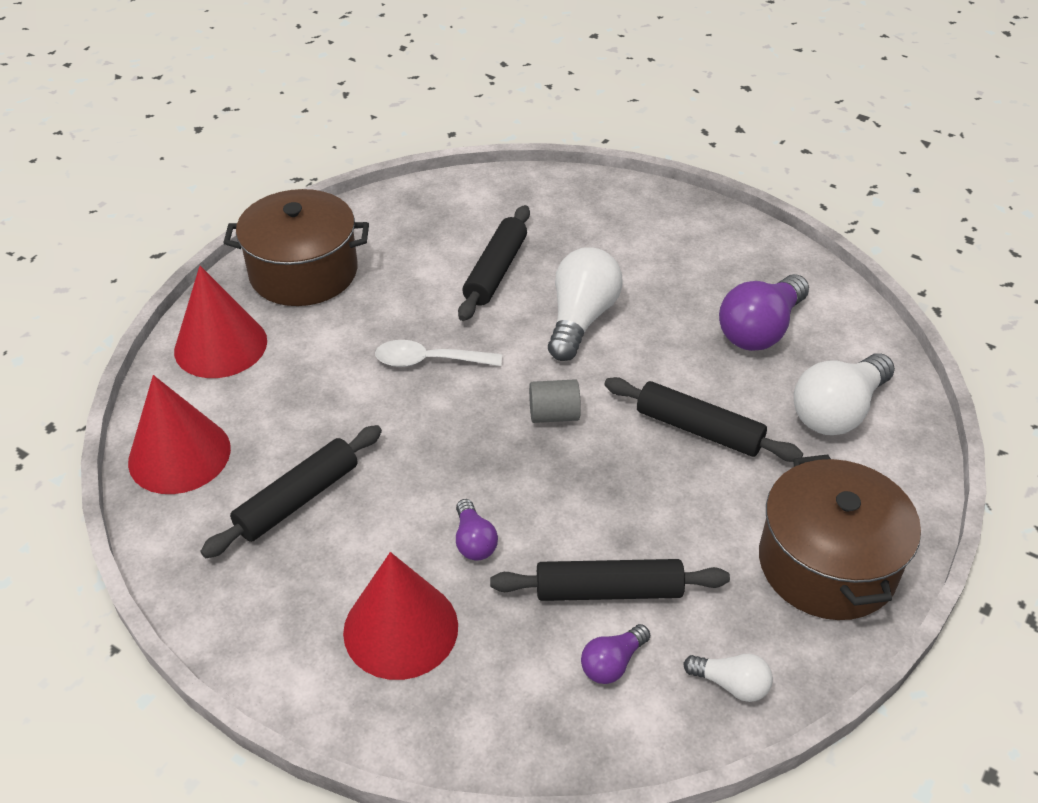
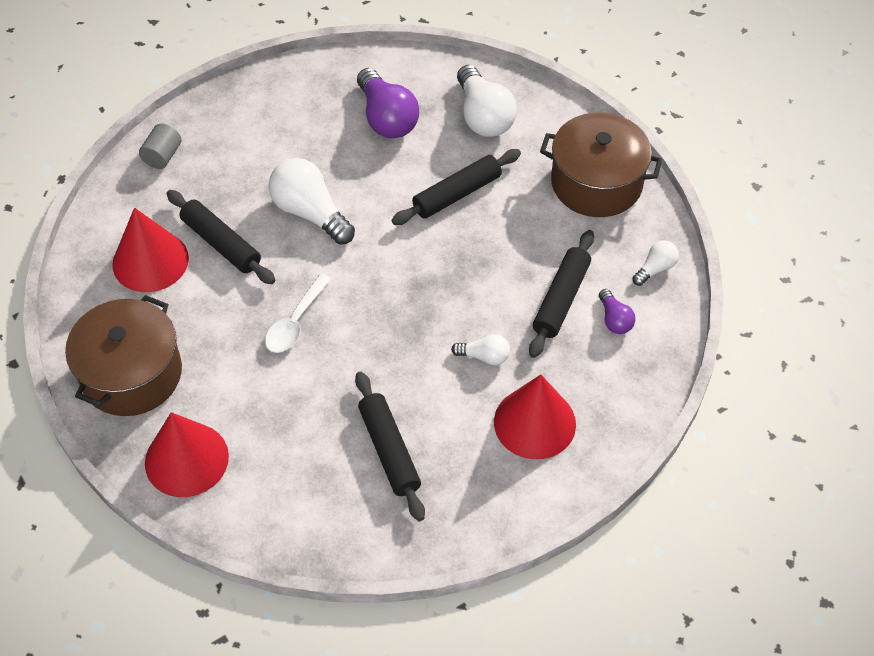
camera: 65 degrees left, 10 degrees up
red cone [128,375,231,494] -> red cone moved to [112,208,189,292]
purple light bulb [456,499,498,561] -> white light bulb [451,334,510,365]
grey cylinder [529,379,581,423] -> grey cylinder moved to [139,124,182,169]

